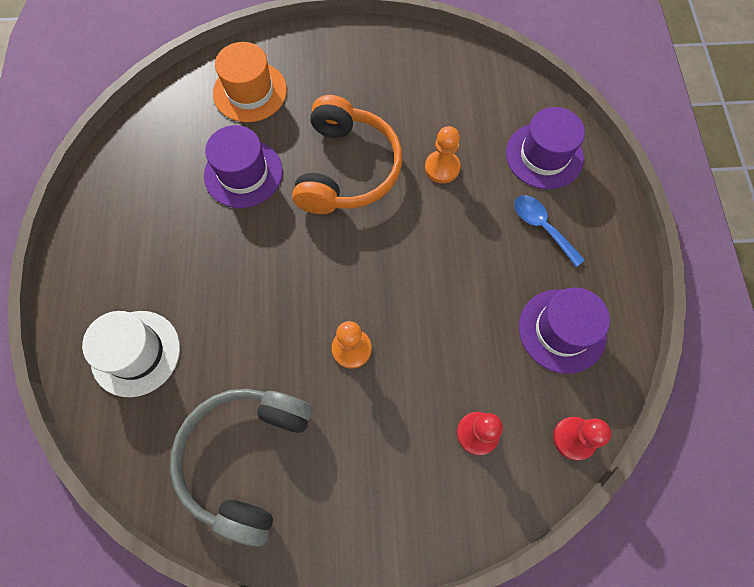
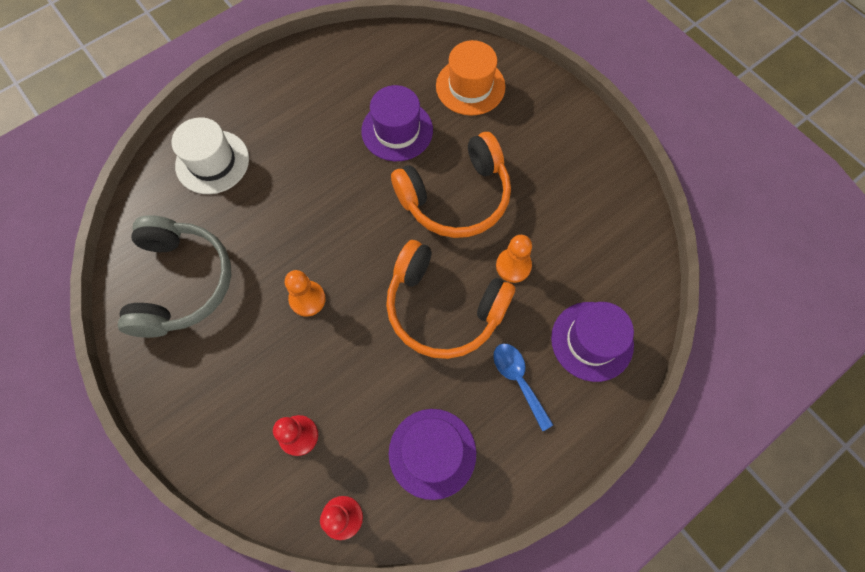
camera: 55 degrees right, 0 degrees up
grey headphones [170,389,313,547] -> grey headphones turned 105 degrees clockwise [118,215,231,338]
blue spoon [514,195,585,267] -> blue spoon turned 45 degrees counterclockwise [493,343,553,431]
none -> orange headphones [386,240,515,359]

